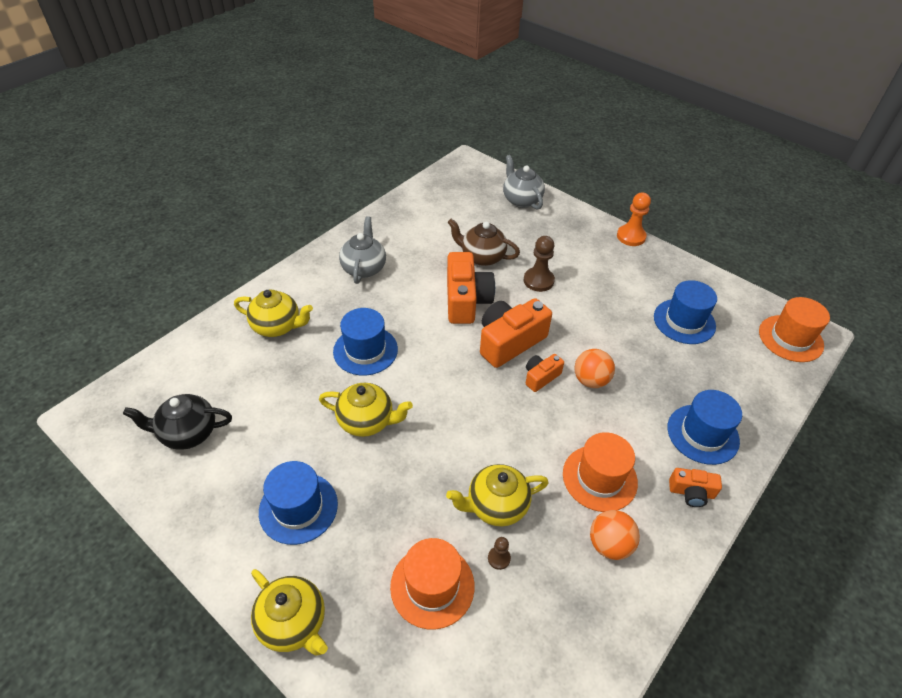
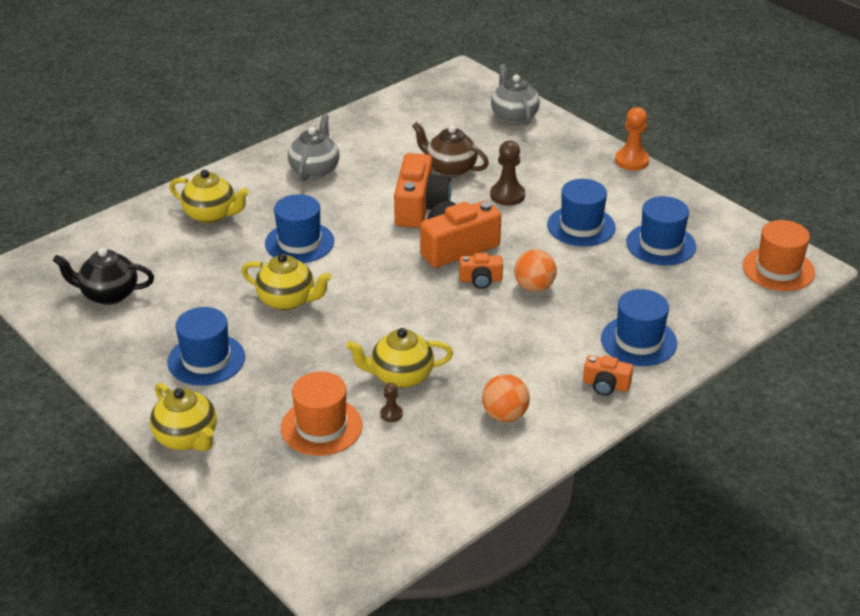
camera: 10 degrees right, 10 degrees down
orange camera [526,354,564,392] -> orange camera turned 150 degrees counterclockwise [459,253,503,289]
orange hat [563,432,638,512] -> none
none -> blue hat [547,179,616,247]

